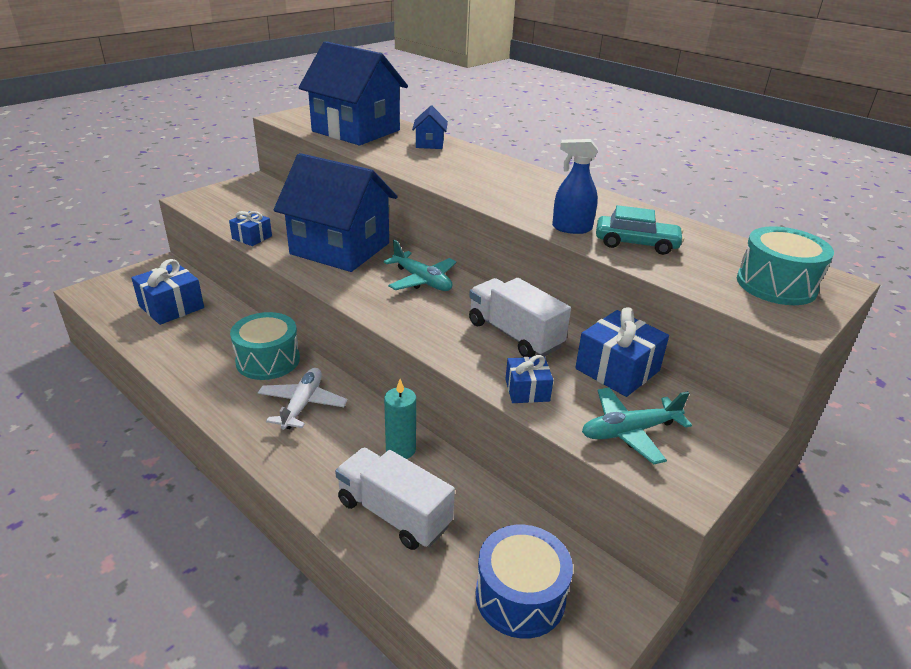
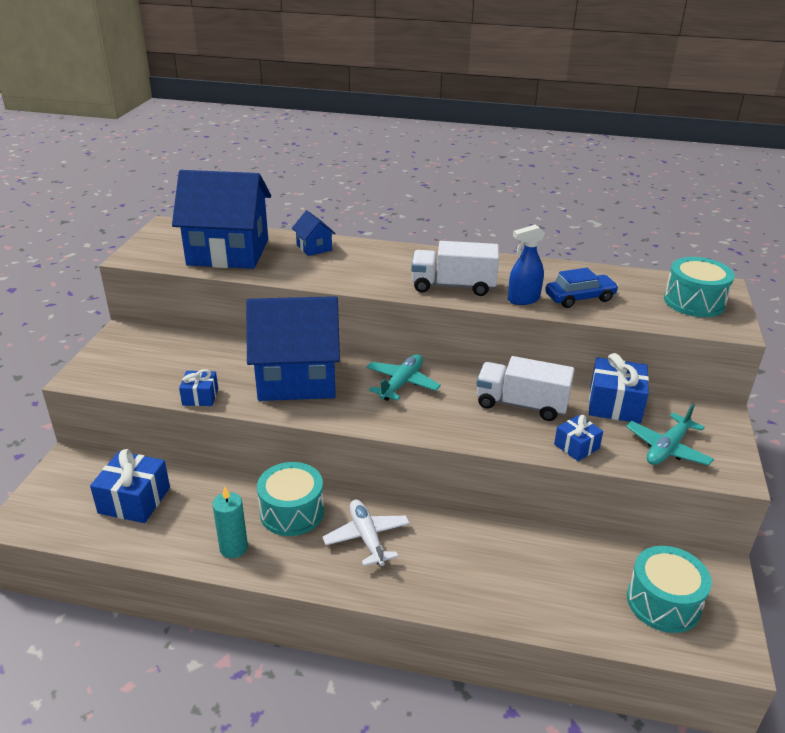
camera: 30 degrees left, 0 degrees up
white truck [335,448,455,550] -> white truck moved to [411,241,499,296]
turquoise plane [384,240,457,291] -> turquoise plane turned 75 degrees counterclockwise [366,354,441,401]
turquoise candle [384,379,416,459] -> turquoise candle moved to [212,487,248,558]
blue drum [476,525,573,639] -> turquoise drum [627,546,712,633]
turquoise car [596,205,684,255] -> blue car [545,268,619,308]

